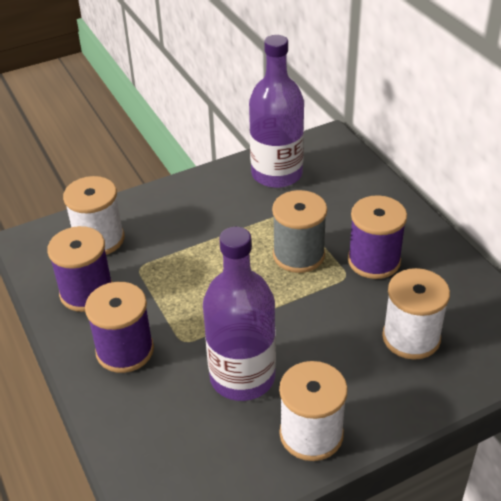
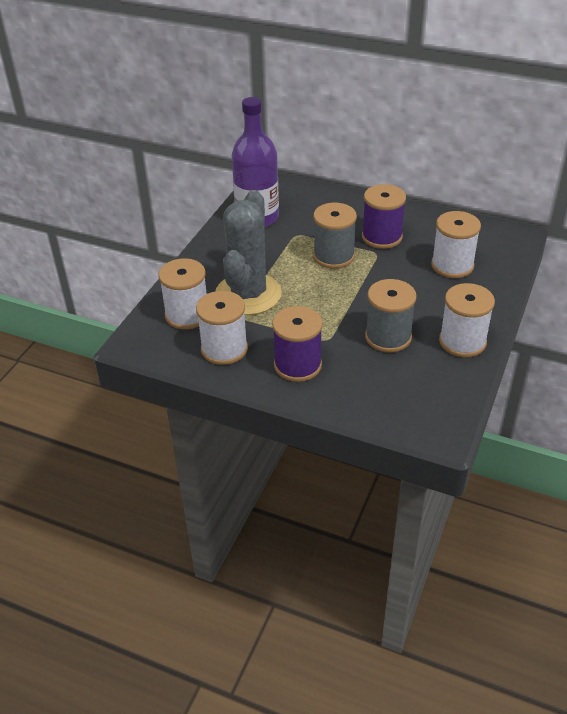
camera: 40 degrees left, 0 degrees up
purple spool [47,226,112,312] -> white spool [196,291,248,365]
purple bottle [203,227,276,401] -> grey spool [365,279,417,352]
none -> grey cactus [216,190,282,315]

